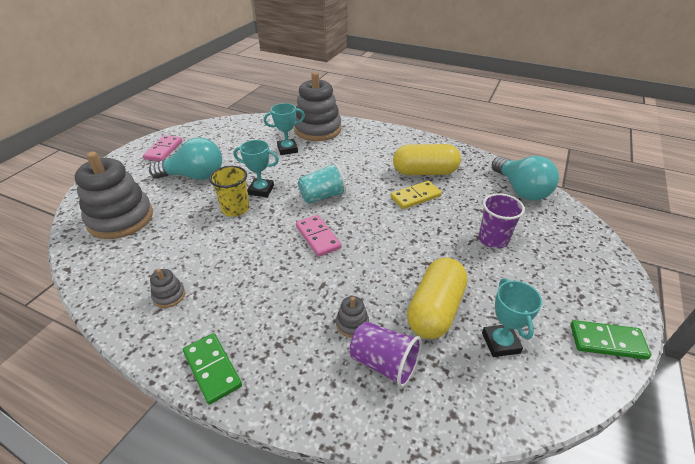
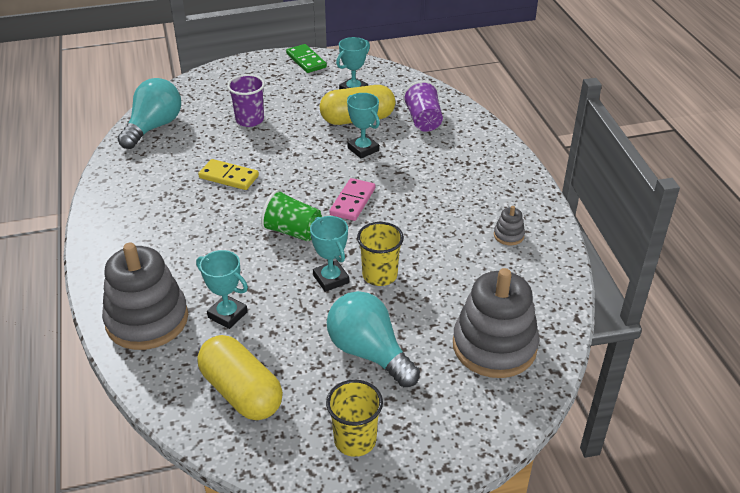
camera: 130 degrees left, 0 degrees up
pink domino [143,135,182,161] -> yellow cup [326,380,383,457]
green domino [183,333,242,405] -> none
turquoise cup [298,162,346,204] -> green cup [261,190,322,241]
grey stacking toy [336,296,369,338] -> none
yellow capsule [393,144,461,175] -> yellow capsule moved to [197,335,283,420]
none -> turquoise trophy [347,93,380,158]

